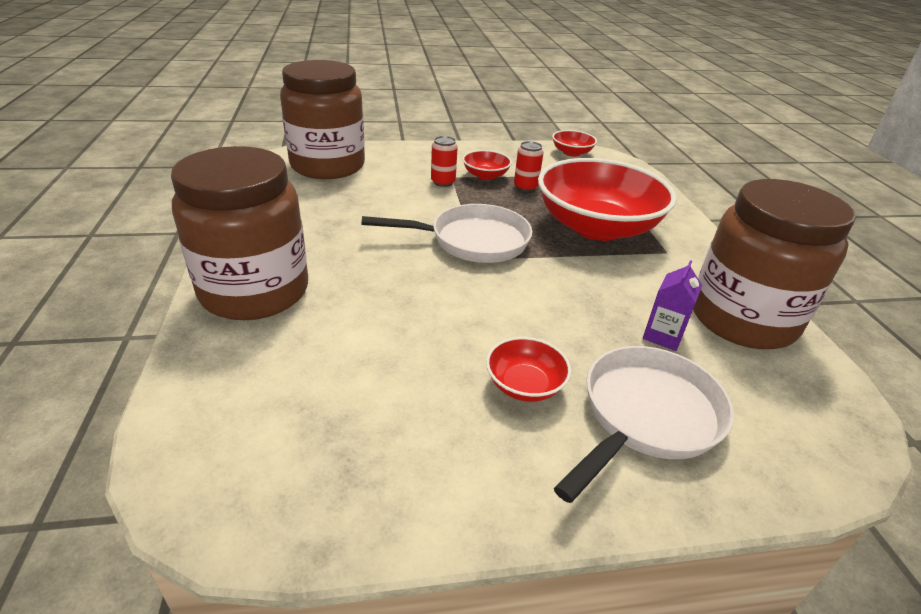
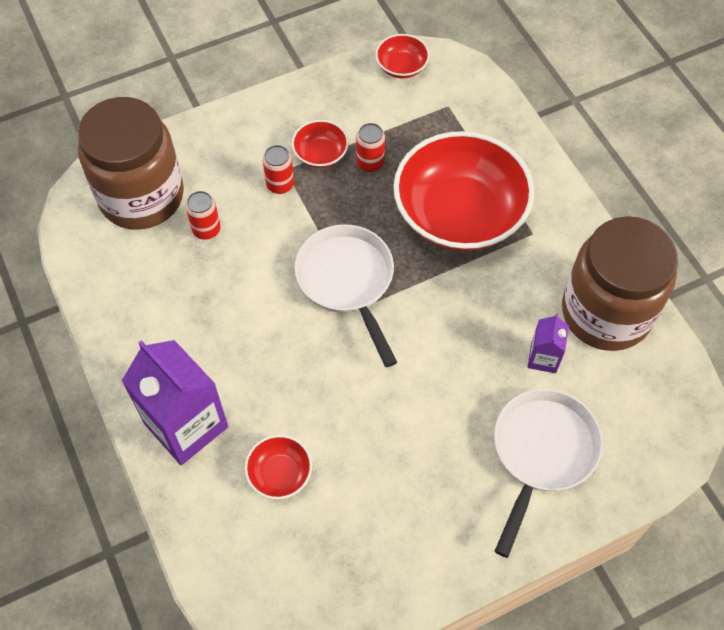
camera: 15 degrees left, 25 degrees up
brown jar [171,146,308,320] -> purple carton [122,340,228,465]
white pan [362,204,532,263] -> white pan turned 90 degrees counterclockwise [294,224,397,367]
red bowl [486,337,571,402] -> red bowl moved to [245,435,312,499]
none -> red can [186,191,221,240]

